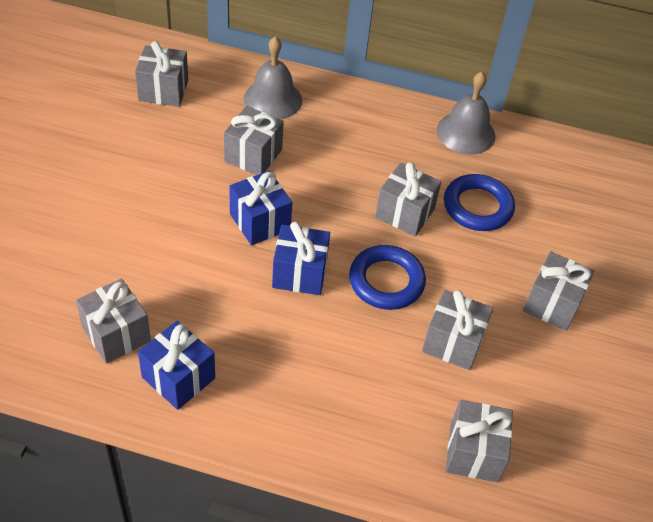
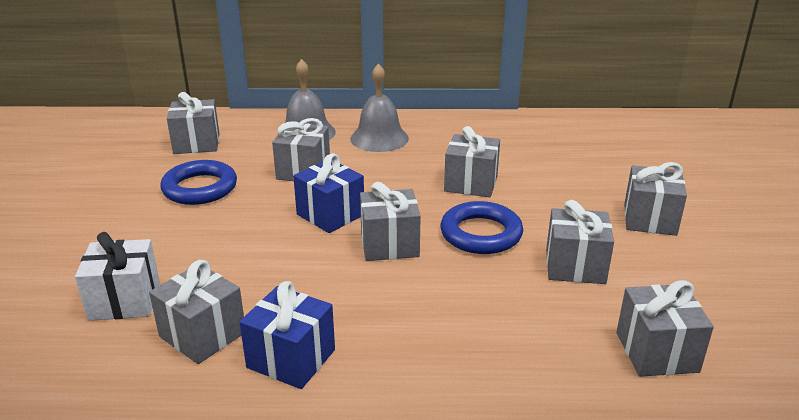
camera: 10 degrees left, 20 degrees down
blue gift [272,222,330,295] -> grey gift [360,182,421,261]
grey bell [437,72,496,154] -> grey bell moved to [350,64,409,152]
blue ring [444,174,515,231] -> blue ring moved to [160,160,237,205]
none -> white gift [75,232,160,321]

